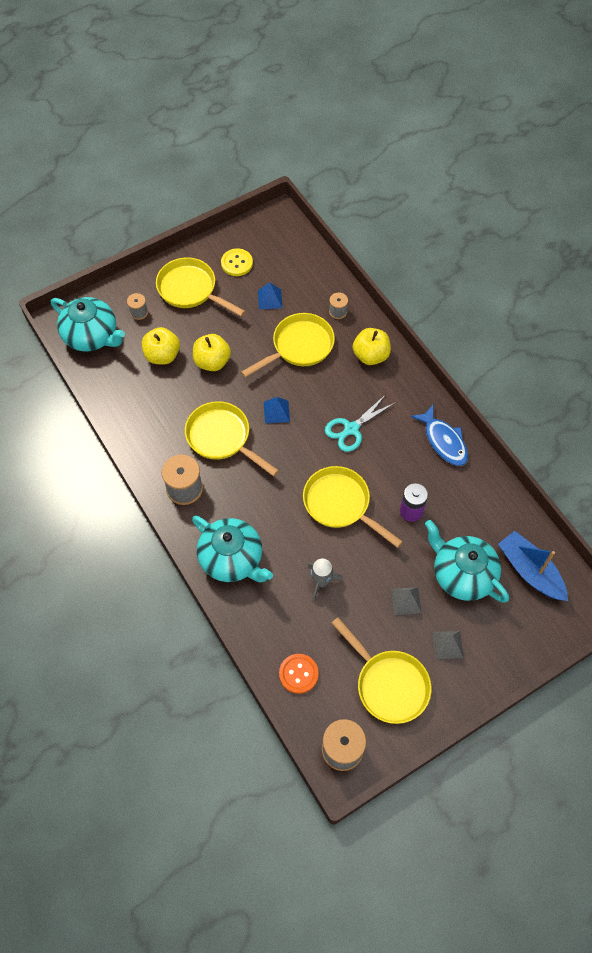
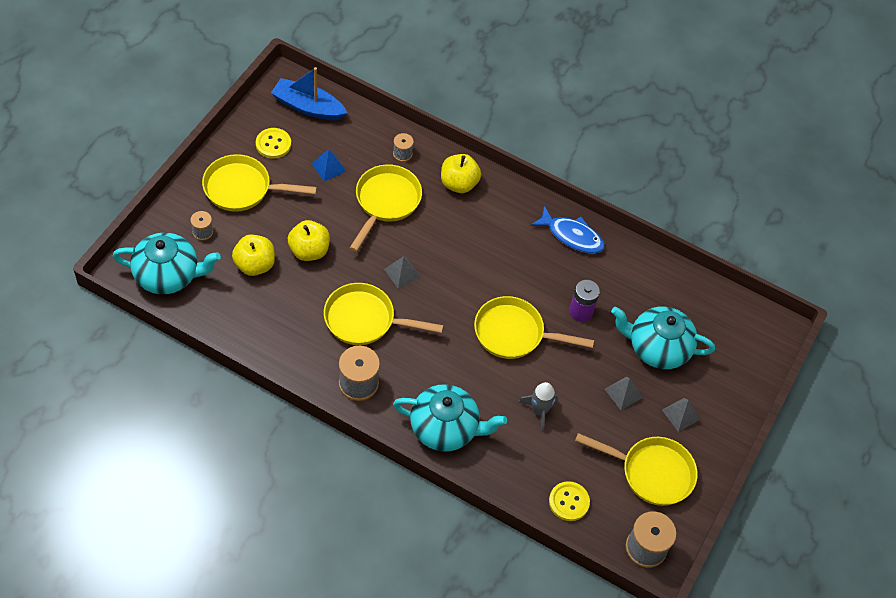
camera: 35 degrees left, 5 degrees down
blue pyramid [264,397,290,424] -> grey pyramid [384,256,421,289]
orange button [279,654,319,694] -> yellow button [549,481,590,521]
turquoise scissors [325,394,396,452] -> none
blue boat [498,531,568,601] -> blue boat moved to [271,67,347,120]

